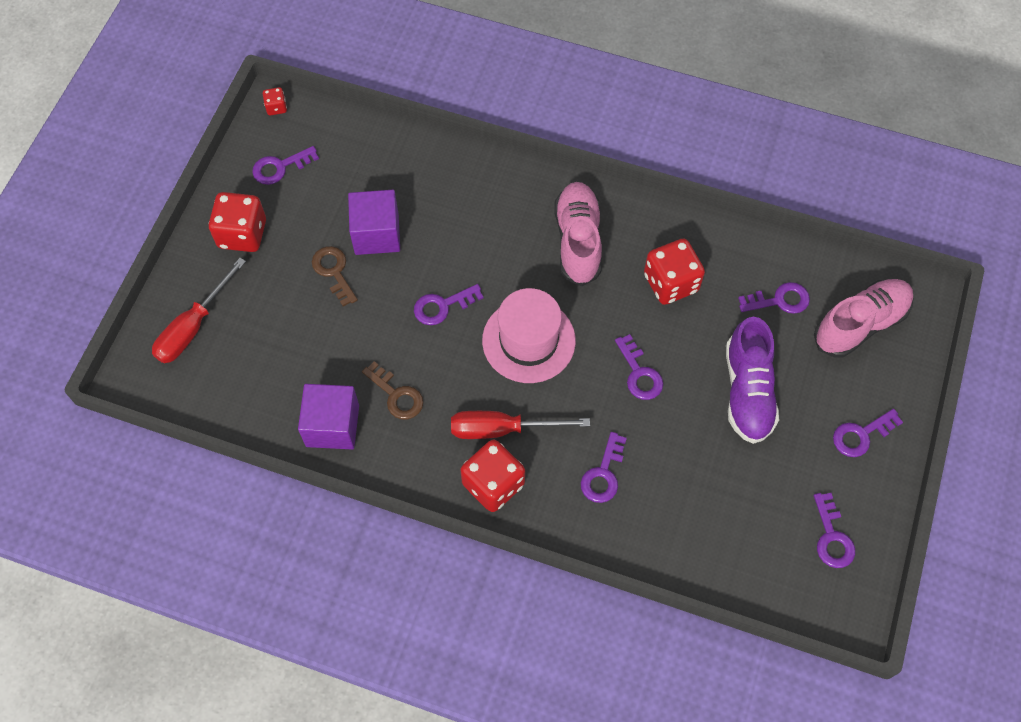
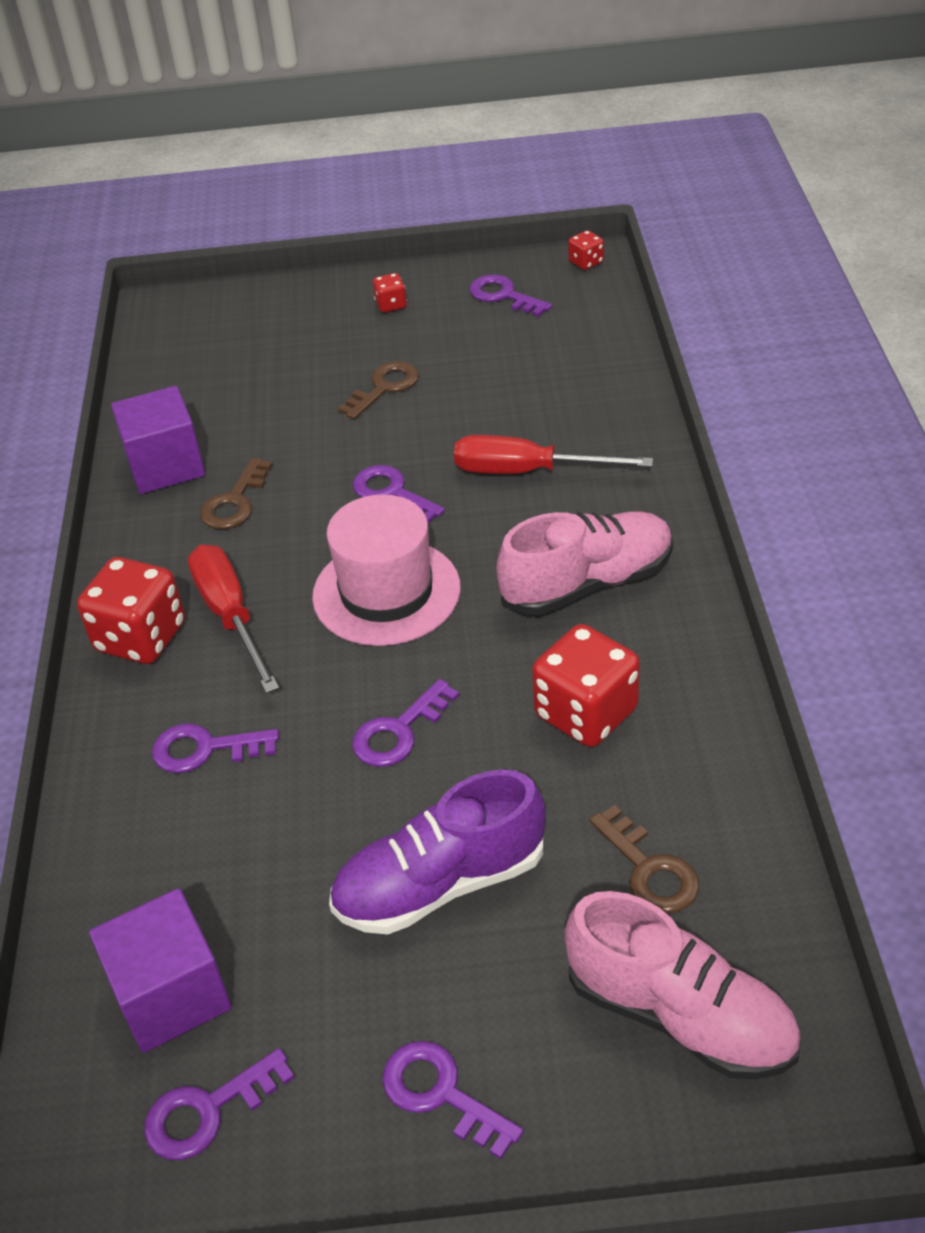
camera: 70 degrees right, 20 degrees down
red screwdriver [152,258,246,363] -> red screwdriver moved to [454,435,653,474]
red dice [208,192,266,252] -> red dice [373,273,407,312], size x0.47
purple cube [348,190,400,255] -> purple cube moved to [89,888,232,1053]
purple key [738,282,810,314] -> brown key [590,805,699,914]

